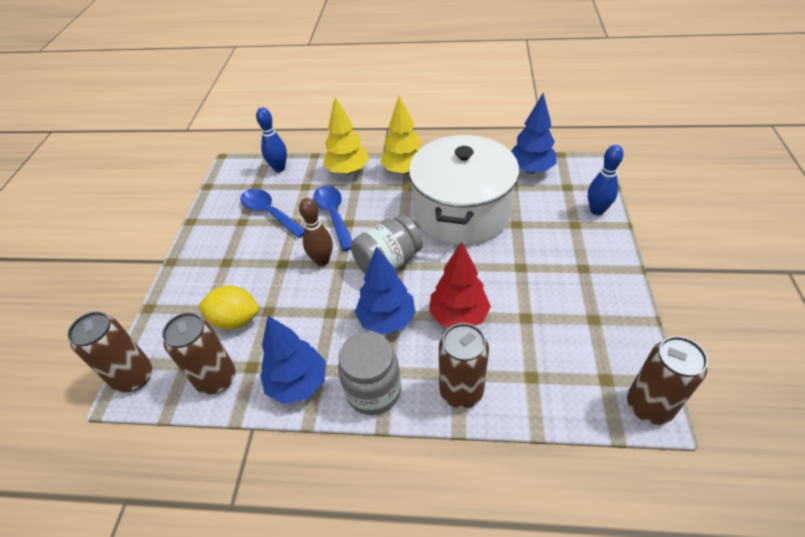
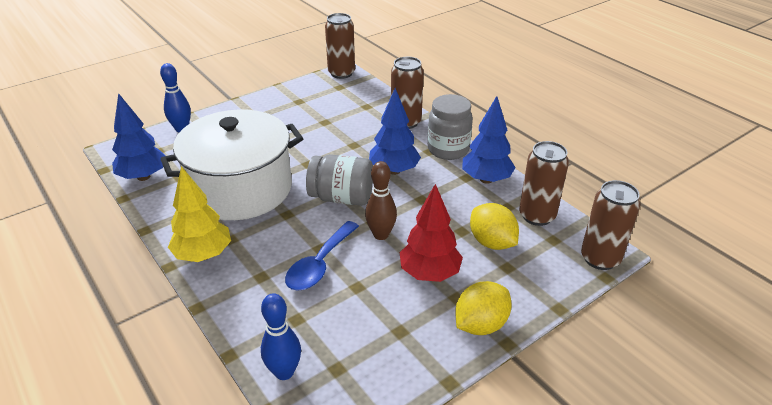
camera: 135 degrees left, 10 degrees down
blue spoon [240,189,304,238] -> none
yellow tree [323,97,369,175] -> none
red tree [429,242,491,327] -> red tree moved to [400,184,463,282]
none -> yellow lemon [455,281,512,335]

